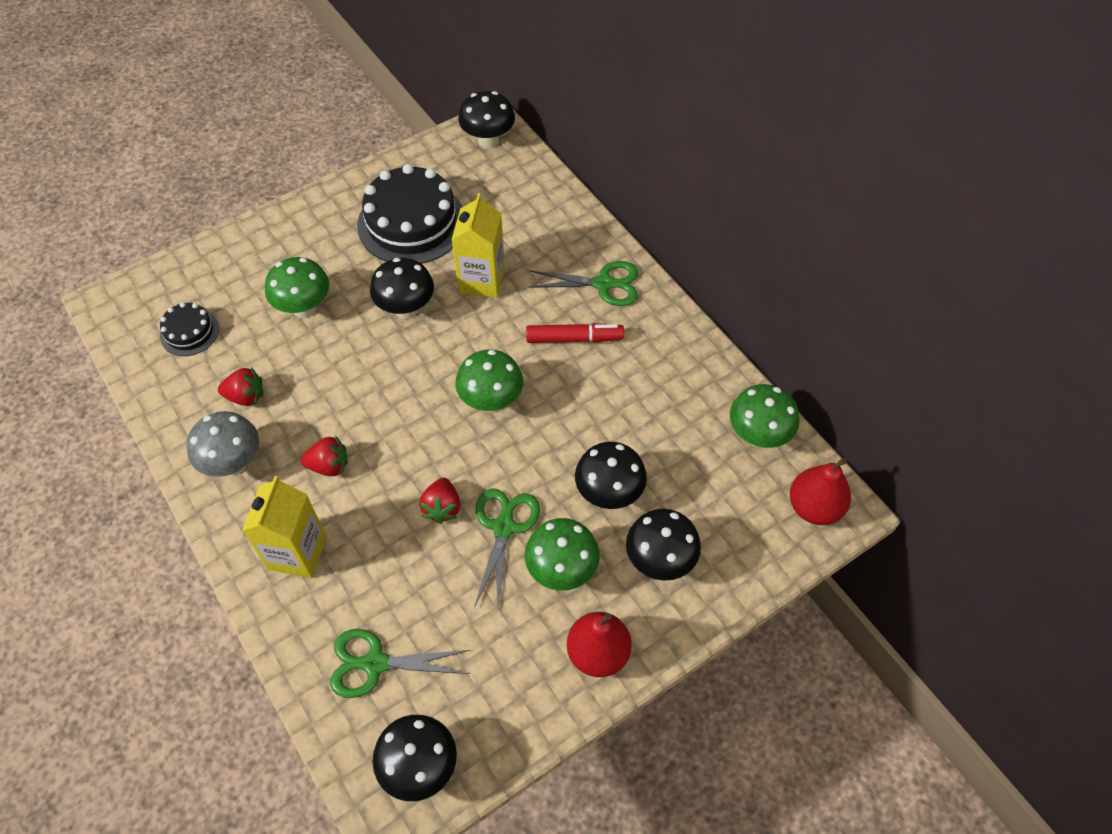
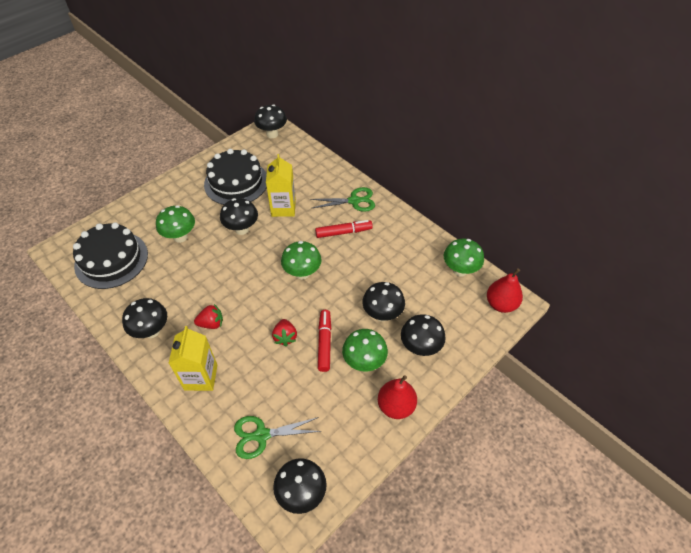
camera: 10 degrees left, 5 degrees down
black cake [160,302,219,356] -> black cake [73,222,148,289], size x2.01
grey mushroom [187,411,259,477] -> black mushroom [122,298,167,338]
red strawberry [218,367,263,406] -> none
green scissors [474,488,540,608] -> red marker [318,310,331,372]

